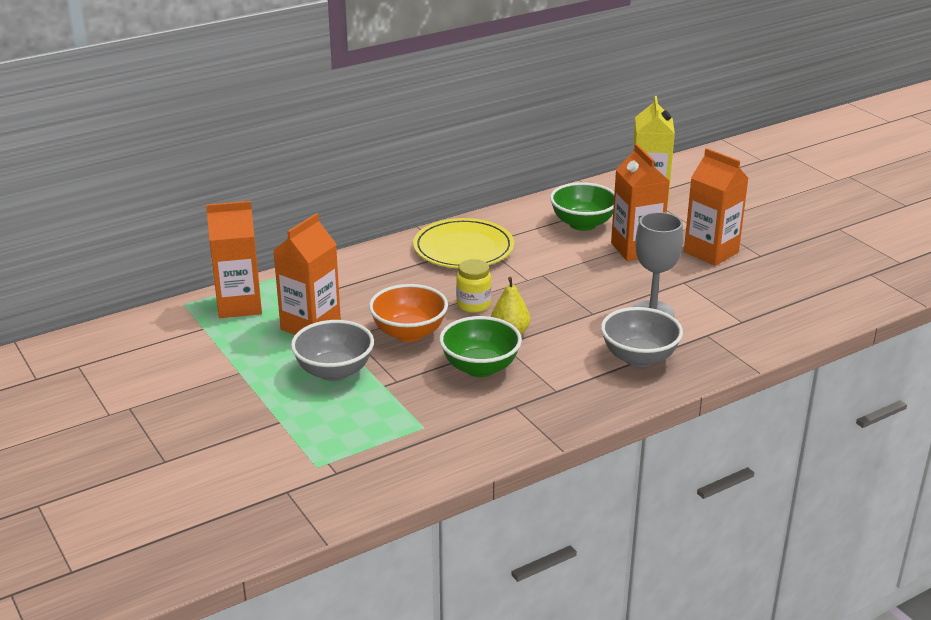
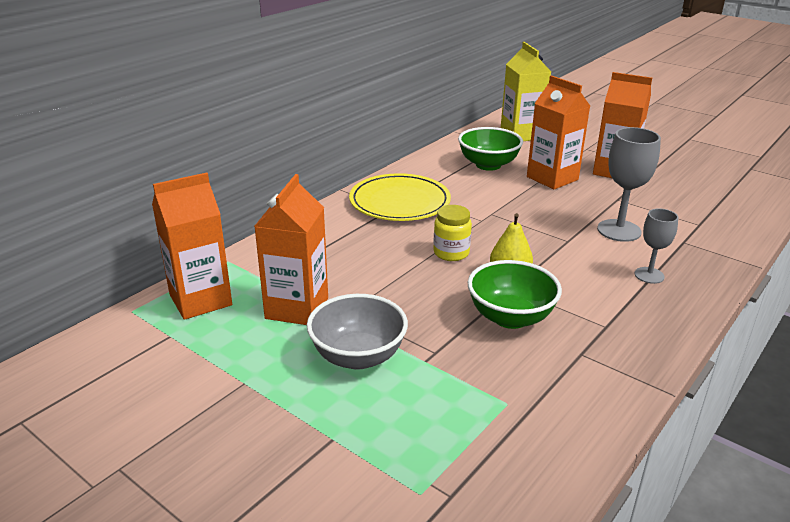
camera: 20 degrees left, 0 degrees up
orange bowl [369,284,448,342] -> none
grey bowl [601,307,683,367] -> grey goblet [634,208,678,284]

